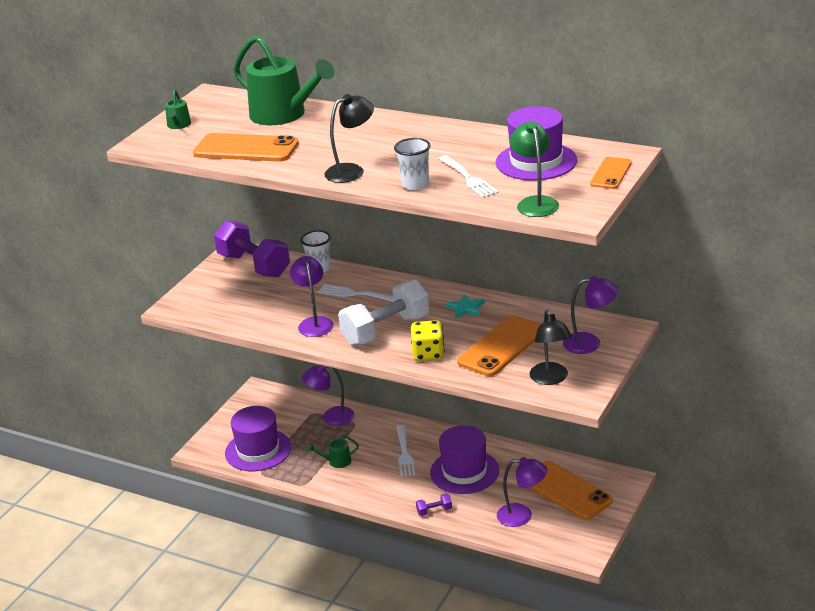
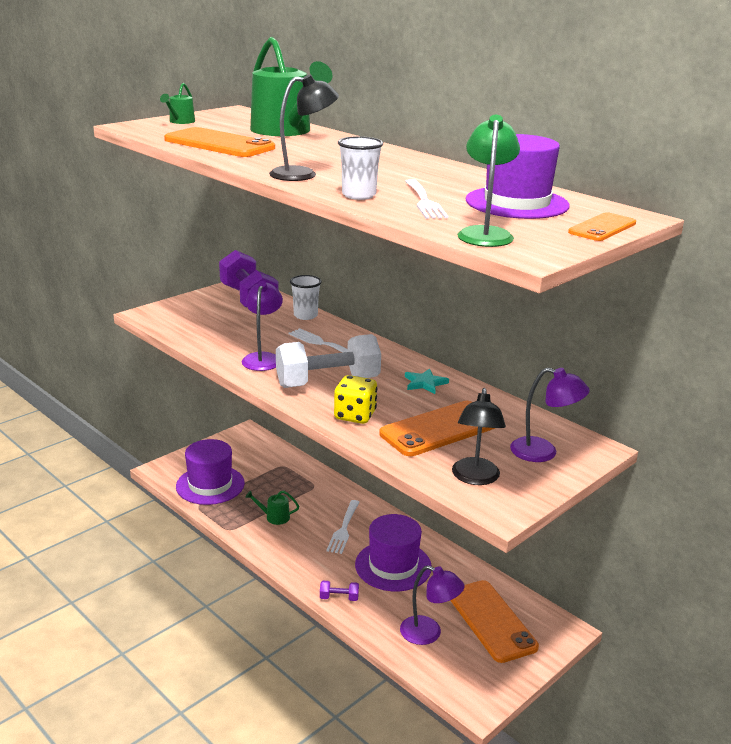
camera: 15 degrees right, 5 degrees down
purple lamp [302,365,354,426] -> none

